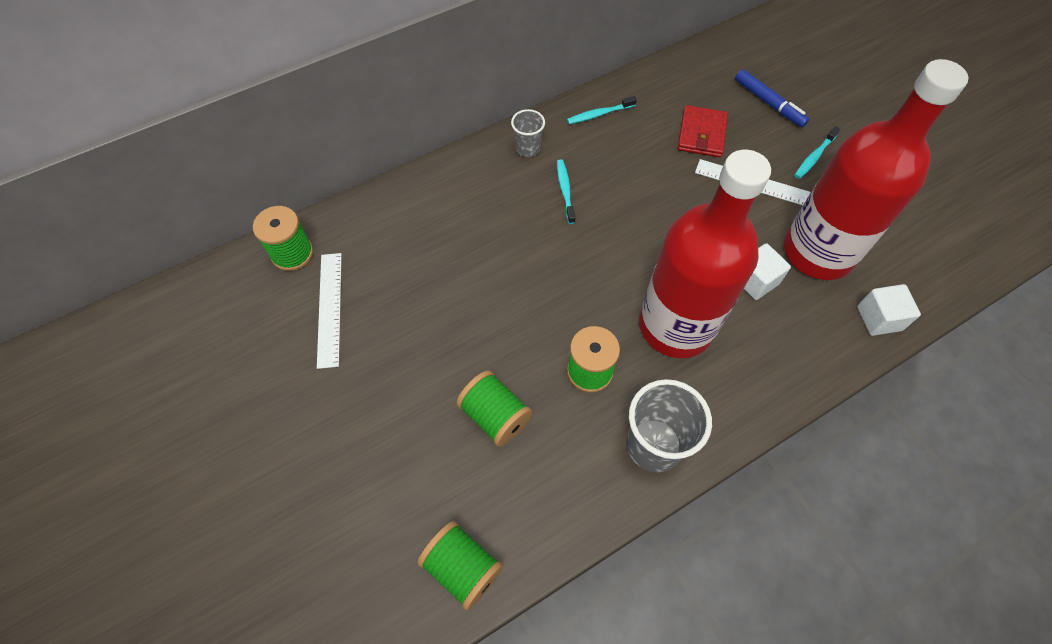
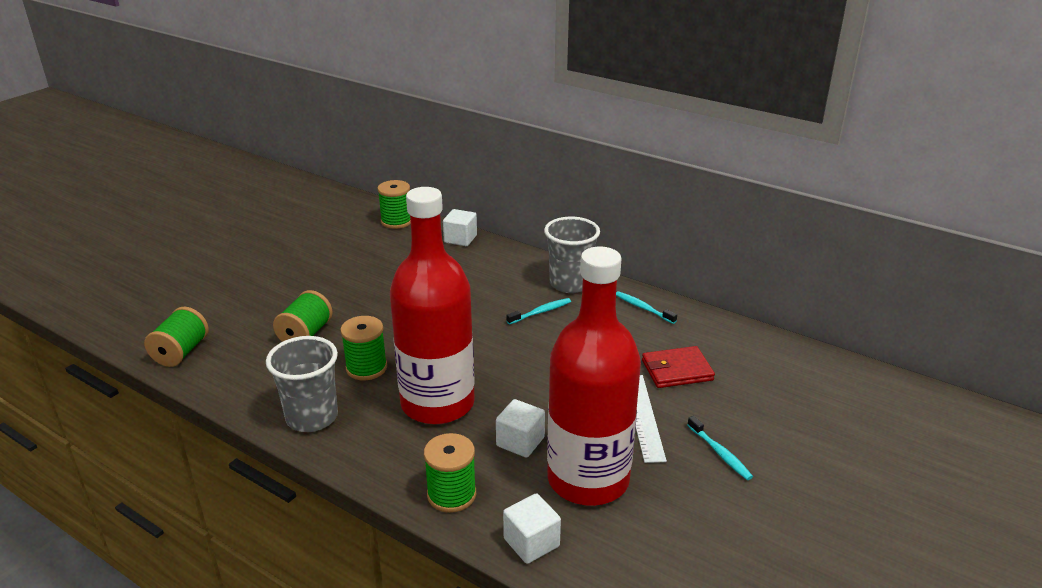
camera: 65 degrees right, 30 degrees down
white ruler [317,253,342,369] -> none
grey cup [511,109,545,157] -> grey cup [544,217,600,293], size x1.78
blue marker [735,69,810,127] -> none
turquoise toothbrush [794,126,840,179] -> turquoise toothbrush turned 135 degrees counterclockwise [687,416,753,480]
none -> green spool [424,433,476,513]
none -> white cube [443,209,477,246]

